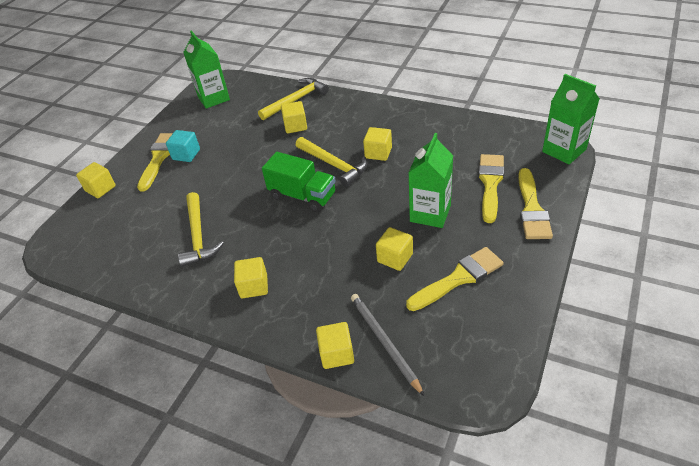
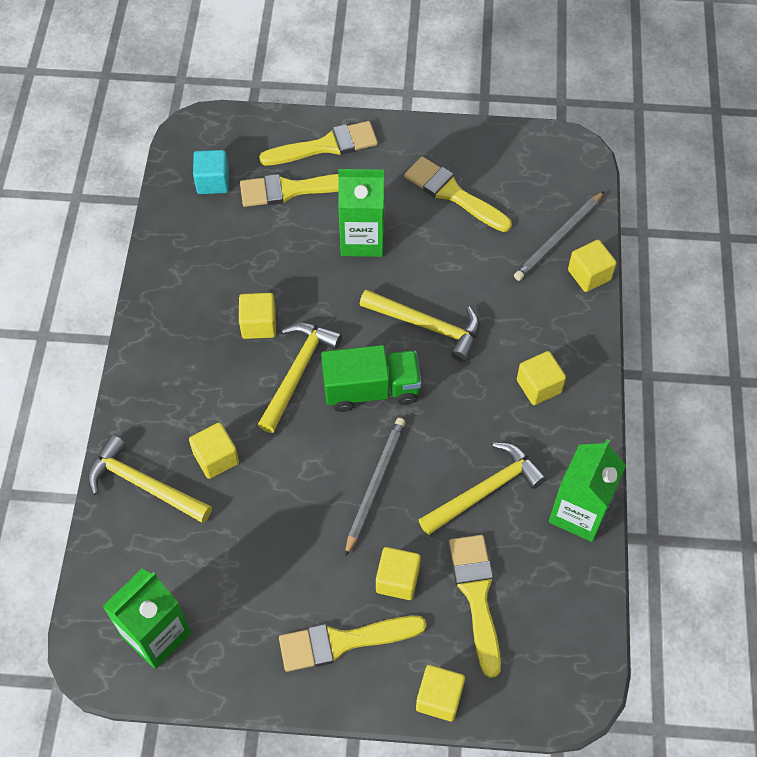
camera: 115 degrees left, 15 degrees up
turquoise cube [166,130,200,162] -> turquoise cube moved to [193,150,229,194]
green truck [262,152,336,212] -> green truck turned 75 degrees clockwise [321,345,422,412]
yellow cube [376,227,413,271] -> yellow cube moved to [376,547,421,600]
green carton [542,74,600,164] -> green carton moved to [549,439,626,542]
none -> grey pencil [345,418,405,557]
none -> yellow hammer [359,290,480,362]
none -> yellow brush [449,535,501,678]

